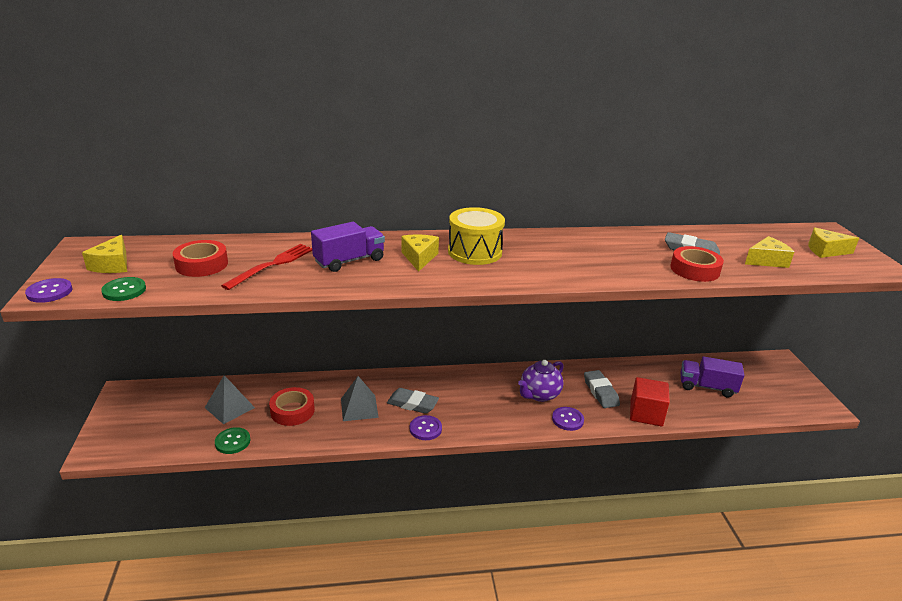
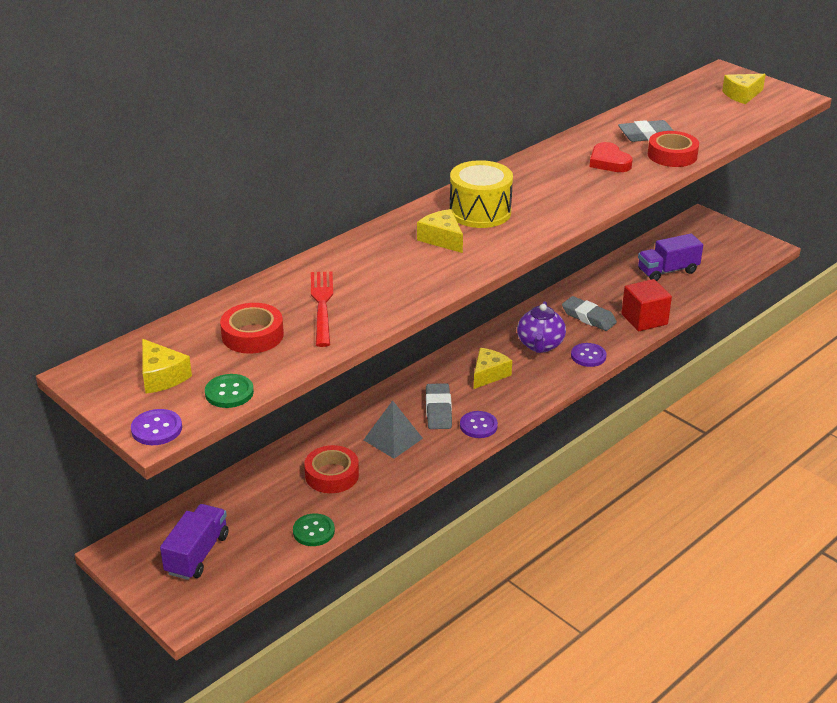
camera: 35 degrees left, 5 degrees up
grey pyramid [205,375,255,424] -> none
purple truck [311,222,385,272] -> purple truck moved to [160,504,229,580]
grey eraser [387,388,439,414] -> grey eraser turned 75 degrees counterclockwise [426,383,452,429]
yellow cheese [745,236,794,268] -> yellow cheese moved to [474,348,512,389]
none -> red heart [590,142,633,172]

